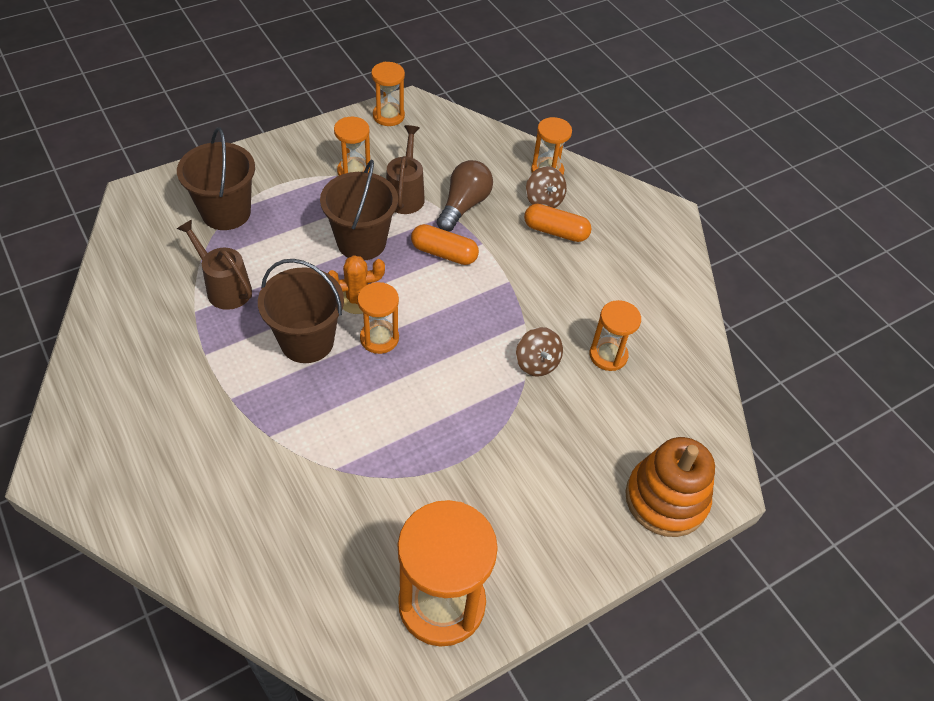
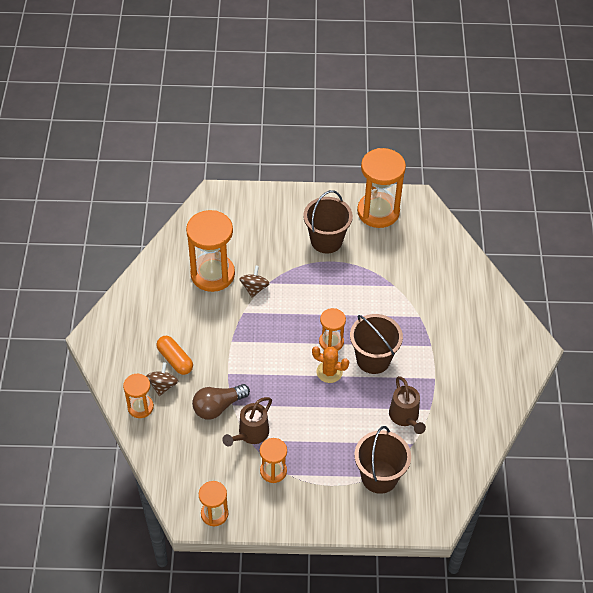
camera: 145 degrees left, 0 degrees up
brown bucket [320,160,398,260] -> brown bucket moved to [303,190,353,254]
orange capsule [411,224,479,265] -> none
orange hourglass [590,300,641,371] -> orange hourglass [186,210,235,292], size x1.85
orange stacking toy [625,437,715,537] -> none

